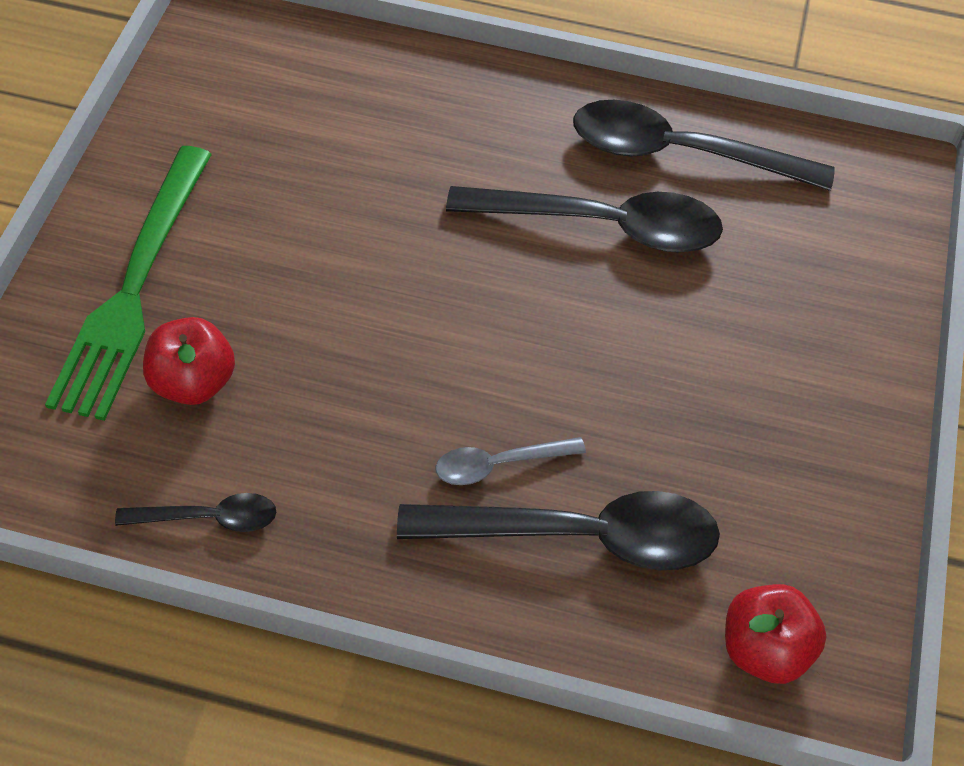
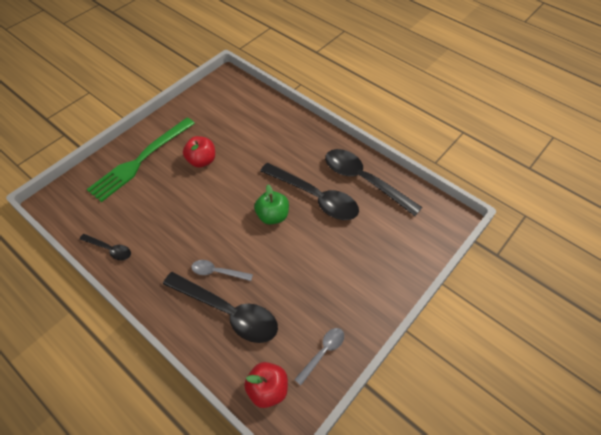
camera: 30 degrees right, 0 degrees up
red apple [143,317,235,405] -> red apple moved to [183,136,215,168]
none -> green apple [254,184,289,225]
none -> grey spoon [294,328,344,385]

